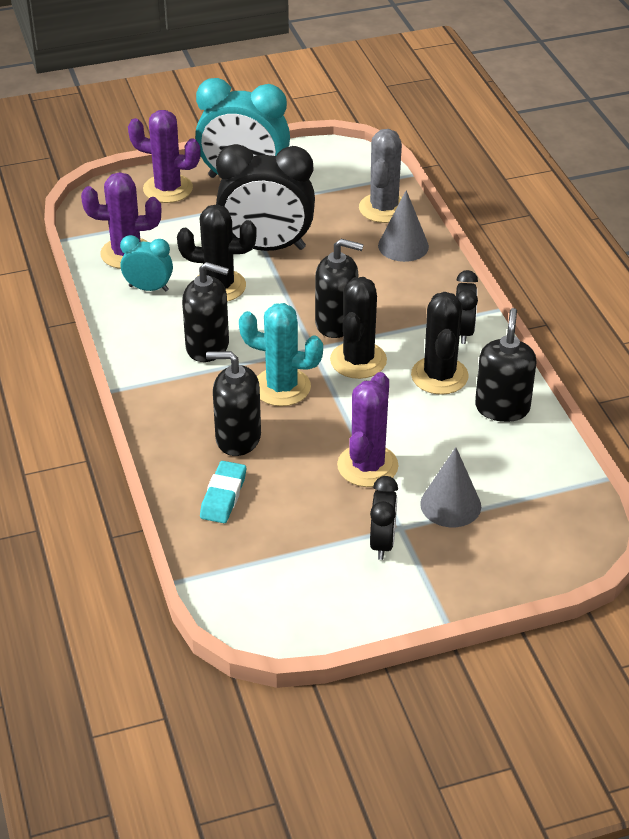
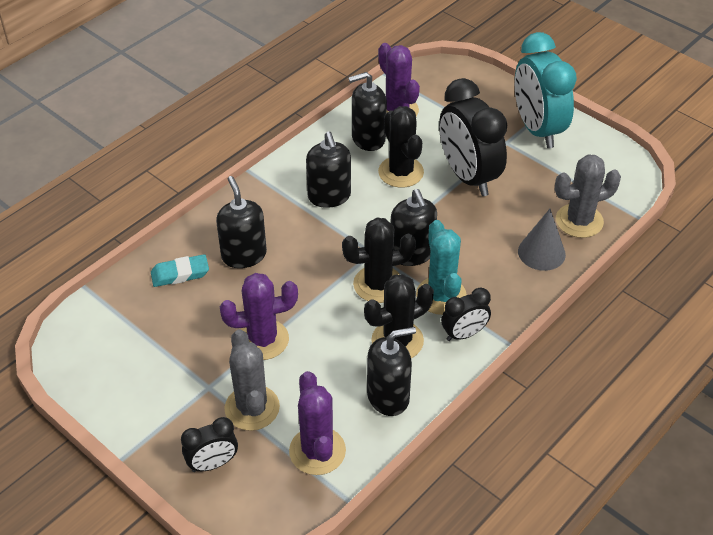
camera: 60 degrees right, 5 degrees up
turquoise clock [120,235,173,291] -> black soap dispenser [348,72,387,151]
purple cactus [128,110,201,203] -> purple cactus moved to [289,371,346,475]
turquoise cactus [239,303,323,406] -> turquoise cactus moved to [416,220,467,315]
black clock [370,476,398,560] -> black clock moved to [181,417,238,472]
grey cone [420,447,481,527] -> grey cactus [224,329,280,431]

